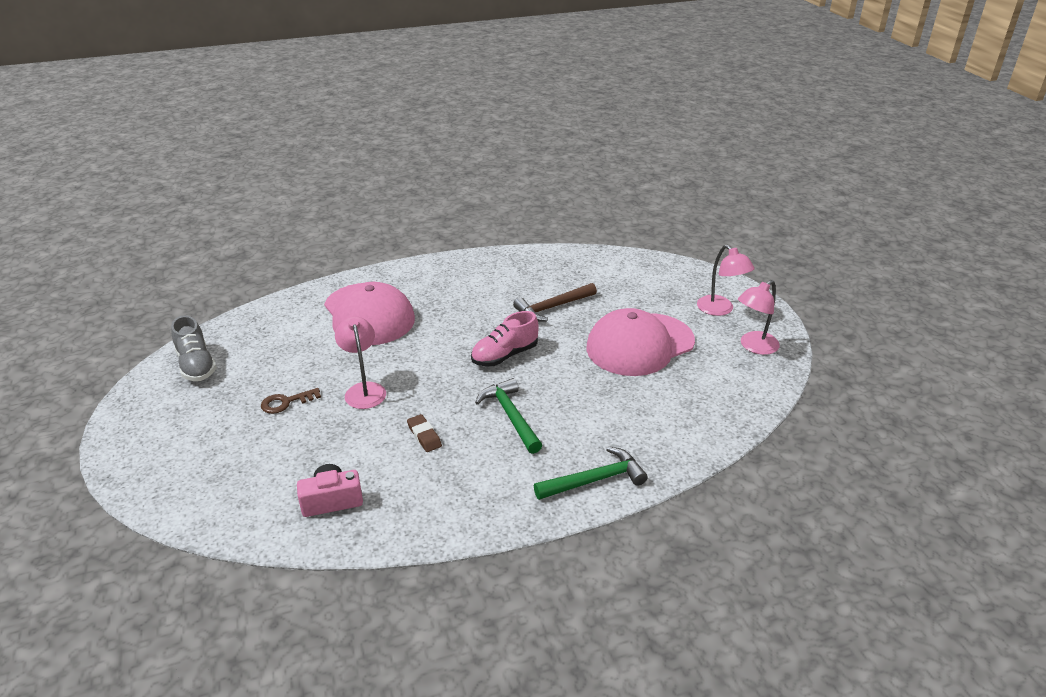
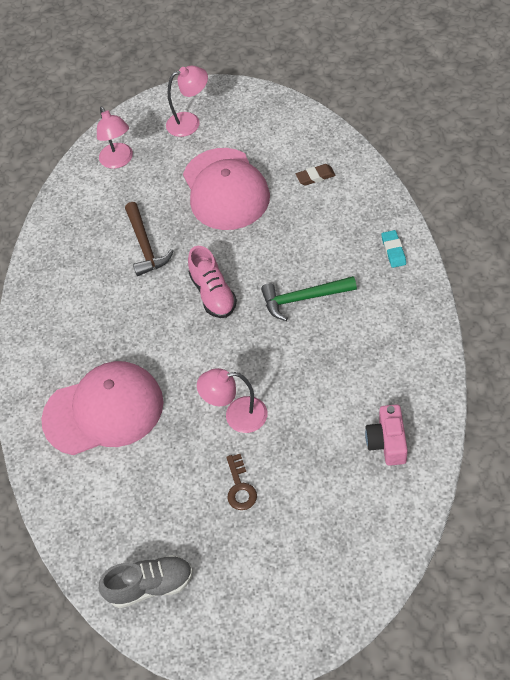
camera: 70 degrees left, 20 degrees up
brown eraser [407,414,442,452] -> brown eraser moved to [296,164,336,185]
green hammer [534,447,648,500] -> turquoise eraser [381,230,406,268]
pink lamp [738,280,780,355] -> pink lamp moved to [97,107,133,169]

